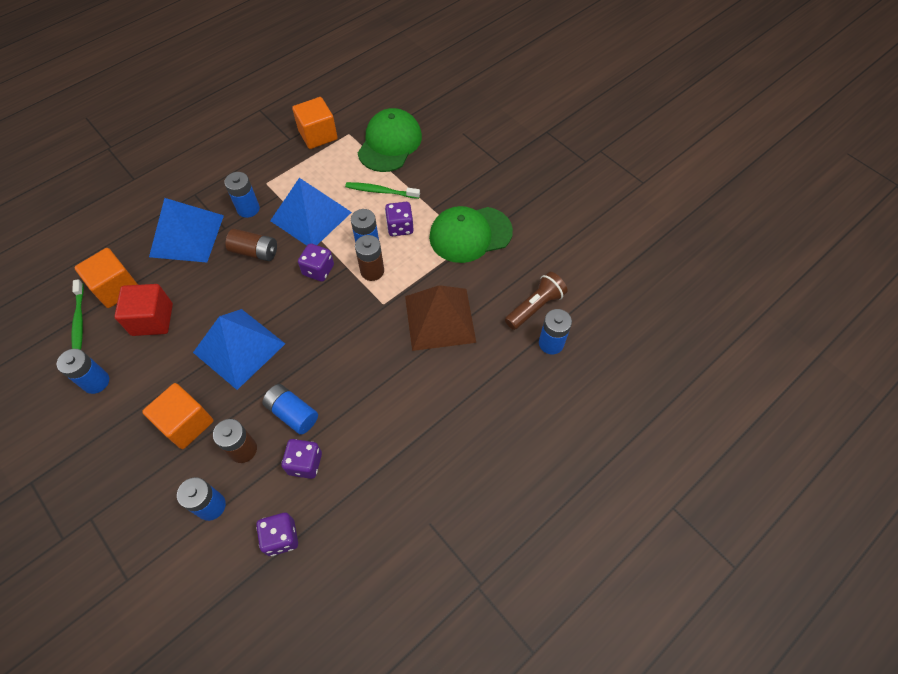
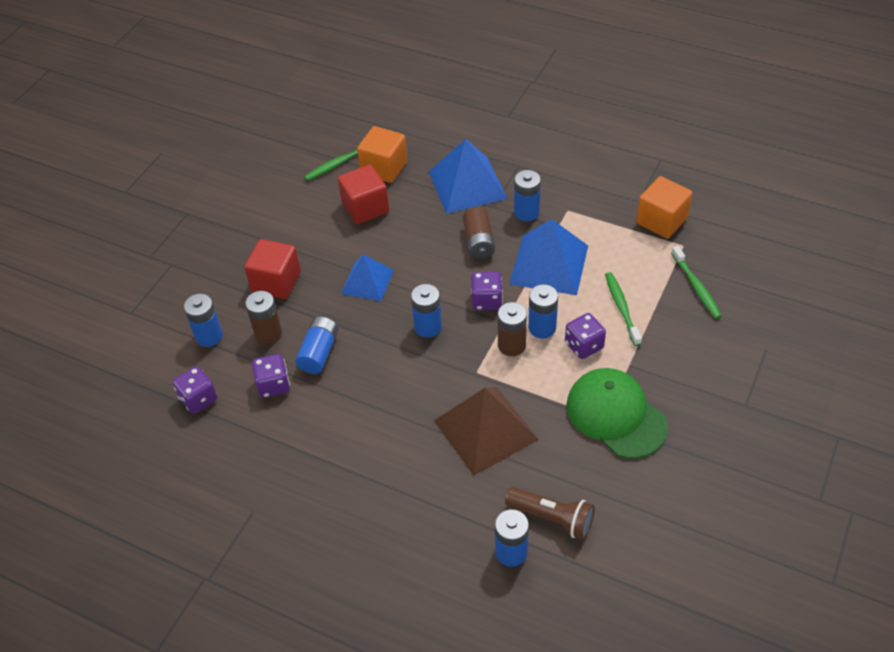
camera: 70 degrees right, 10 degrees down
blue battery [57,349,109,394] -> blue battery moved to [411,284,442,338]
orange cube [142,383,213,449] -> red cube [244,239,301,299]
blue pyramid [193,309,285,390] -> blue pyramid [341,254,394,301], size x0.62
green cap [358,108,422,172] -> green toothbrush [671,246,722,319]

